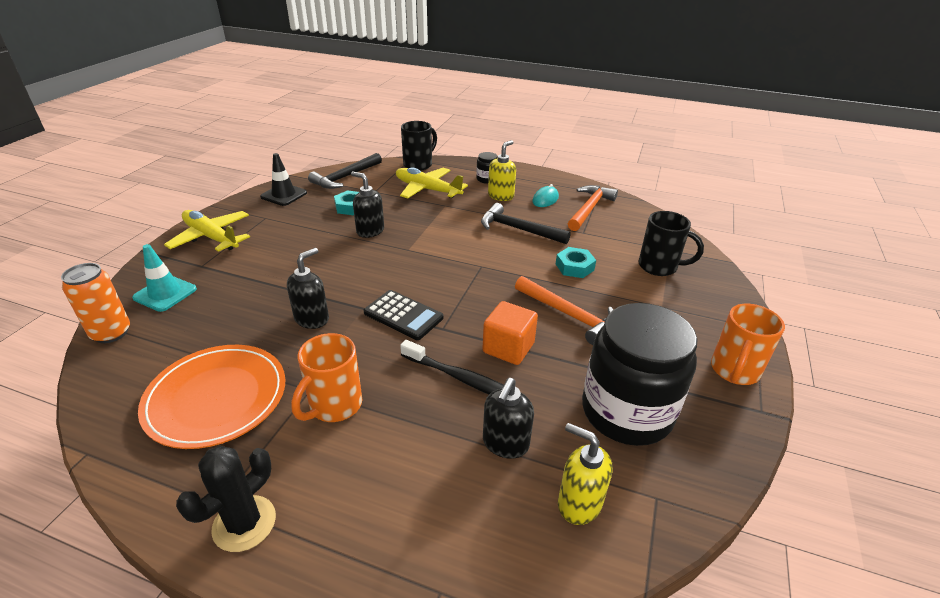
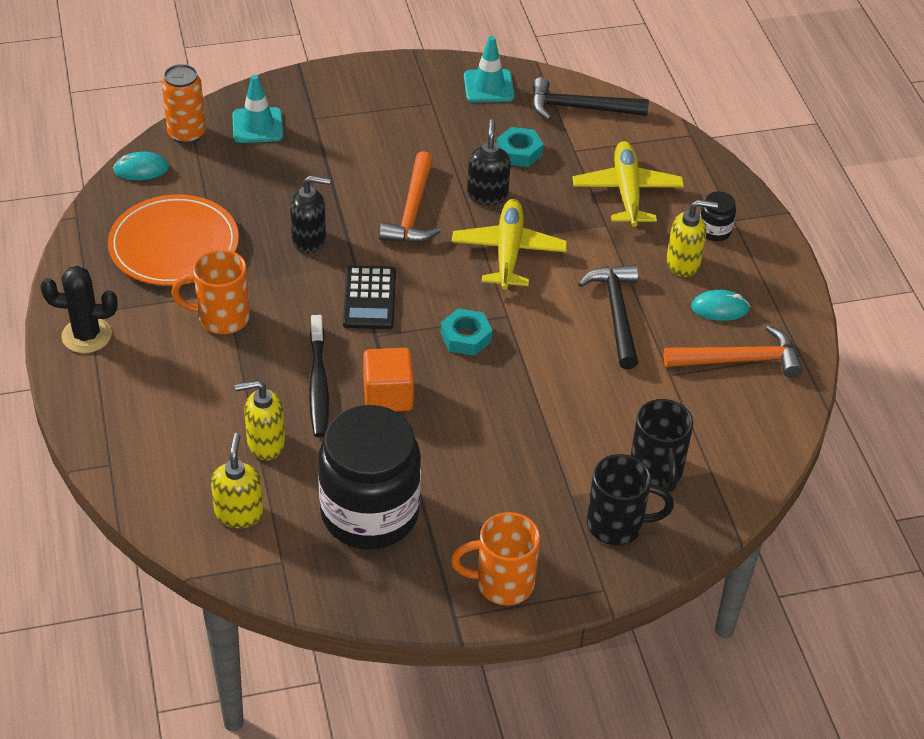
camera: 55 degrees right, 10 degrees up
yellow plane [164,210,250,252] -> yellow plane moved to [452,199,567,290]
black traffic cone [260,153,307,206] -> turquoise traffic cone [464,36,515,102]
black mug [401,121,437,171] -> black mug moved to [587,454,674,545]
black soap dispenser [483,378,534,459] -> yellow soap dispenser [235,380,285,460]
orange hammer [515,276,613,345] -> orange hammer moved to [379,151,441,243]
turquoise nut [556,247,596,278] -> turquoise nut moved to [441,308,492,356]
none -> turquoise mouse [113,152,169,180]

